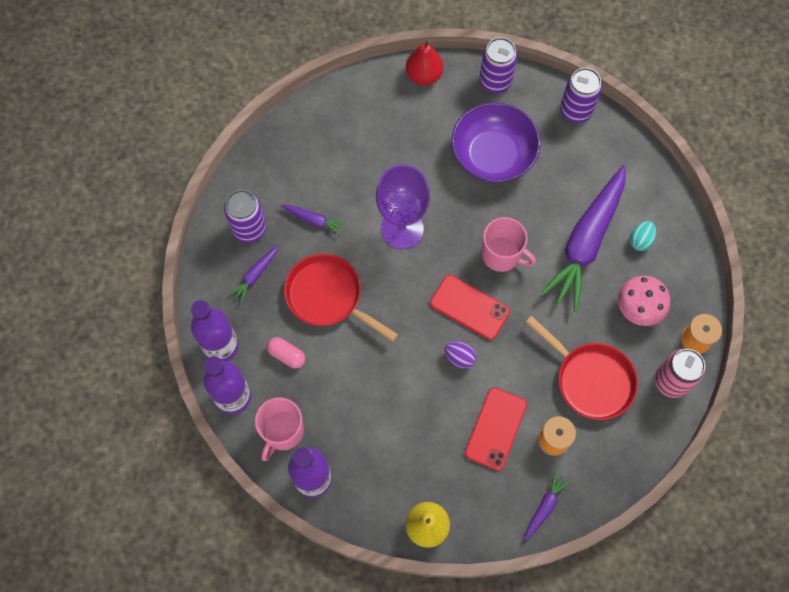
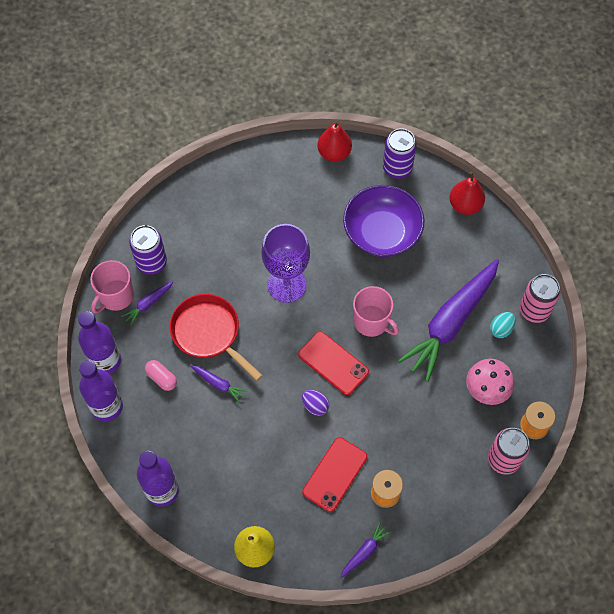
camera: 10 degrees right, 5 degrees down
pink mug [255,397,304,461] -> pink mug moved to [90,260,134,313]
purple carrot [281,205,346,235] -> purple carrot moved to [190,365,248,403]
red pan [526,316,638,420] -> none
purple can [560,68,602,123] -> red pear [450,172,485,215]
none -> pink can [520,274,560,323]

